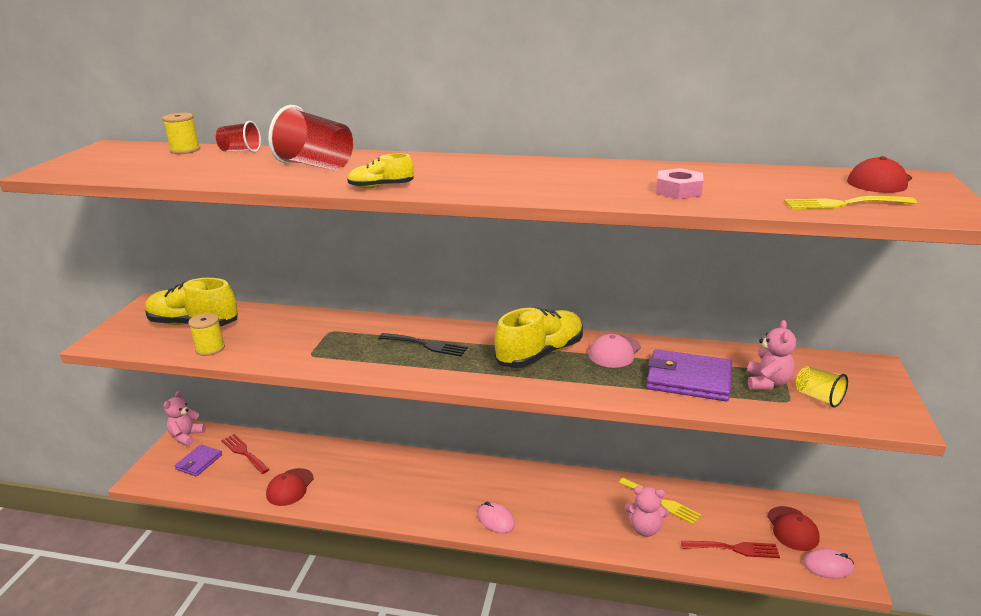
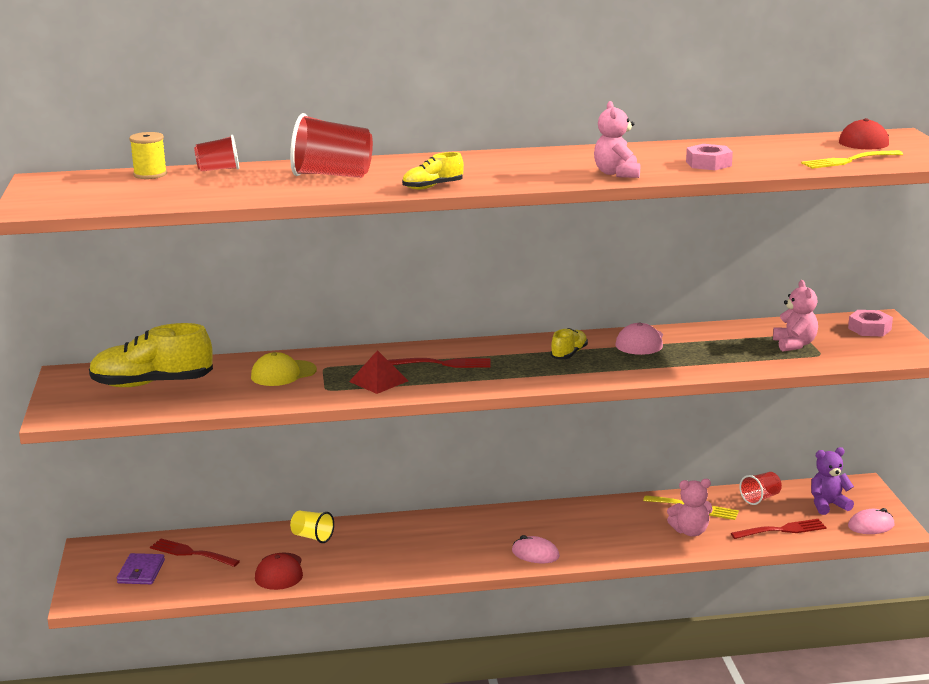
camera: 20 degrees left, 5 degrees down
pink teddy bear [164,391,206,446] -> pink teddy bear moved to [594,101,640,178]
yellow spool [188,313,225,356] -> none
black fork [378,333,468,356] -> red fork [388,358,491,368]
yellow shoe [494,308,583,368] -> yellow shoe [550,328,588,359], size x0.51
purple wallet [646,349,732,401] -> none
red cap [767,506,820,551] -> purple teddy bear [811,447,854,515]
yellow cup [796,366,848,407] -> yellow cup moved to [290,511,334,543]
none -> yellow cap [251,352,317,386]
none -> red pyramid [349,350,408,394]
none -> red cup [739,472,782,505]
none -> pink nut [848,310,893,337]

